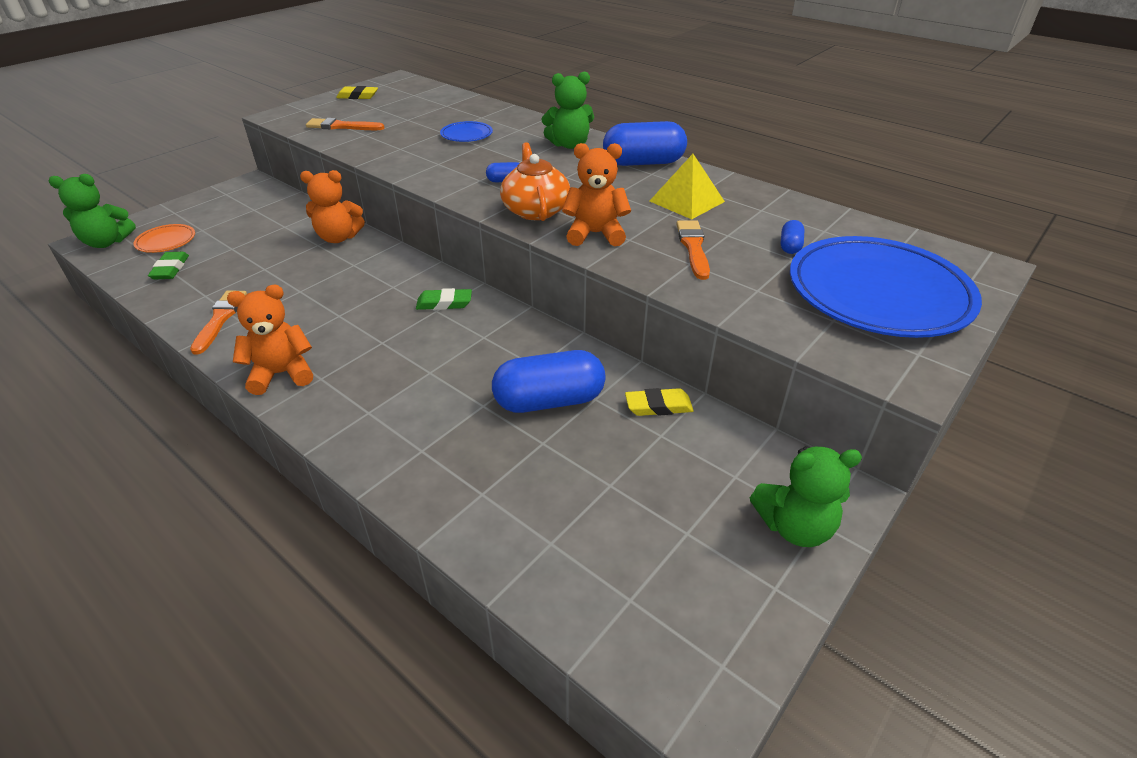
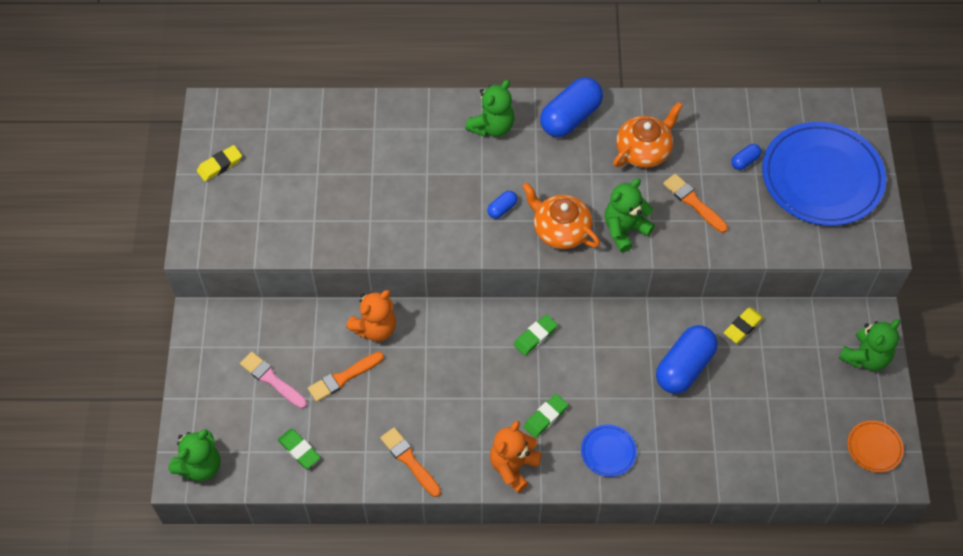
camera: 40 degrees left, 20 degrees up
orange plate [133,224,195,253] -> orange plate moved to [847,420,904,473]
orange brush [306,118,384,130] -> orange brush moved to [308,352,384,402]
blue plate [440,121,493,142] -> blue plate moved to [581,425,637,477]
orange teddy bear [562,143,631,246] -> green teddy bear [604,179,655,252]
yellow pyramid [650,154,725,219] -> orange teapot [613,102,683,168]
blue capsule [781,220,805,254] -> blue capsule turned 75 degrees clockwise [731,144,761,170]
none -> pink brush [240,352,307,409]
none -> green eraser [524,394,568,438]

